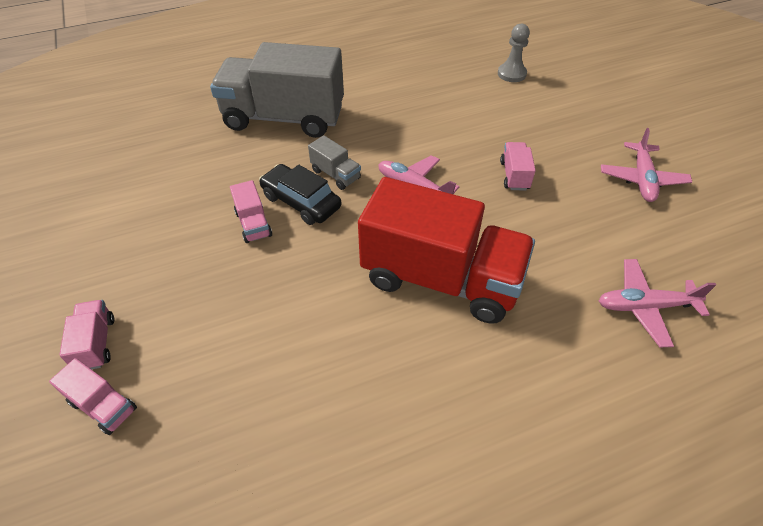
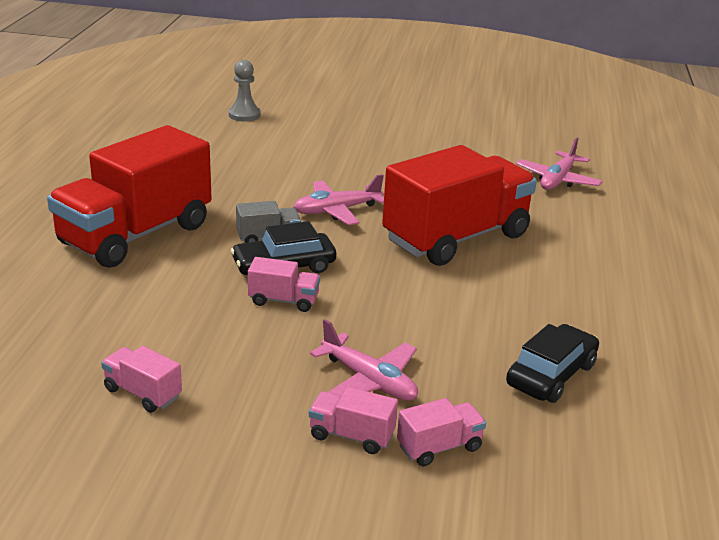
camera: 60 degrees left, 20 degrees down
grey truck [210,42,344,138] -> red truck [47,125,212,268]
pink truck [500,142,536,191] -> pink truck moved to [101,346,182,413]
pink plane [601,128,692,202] -> pink plane moved to [310,319,418,400]
none -> black car [506,324,599,403]

